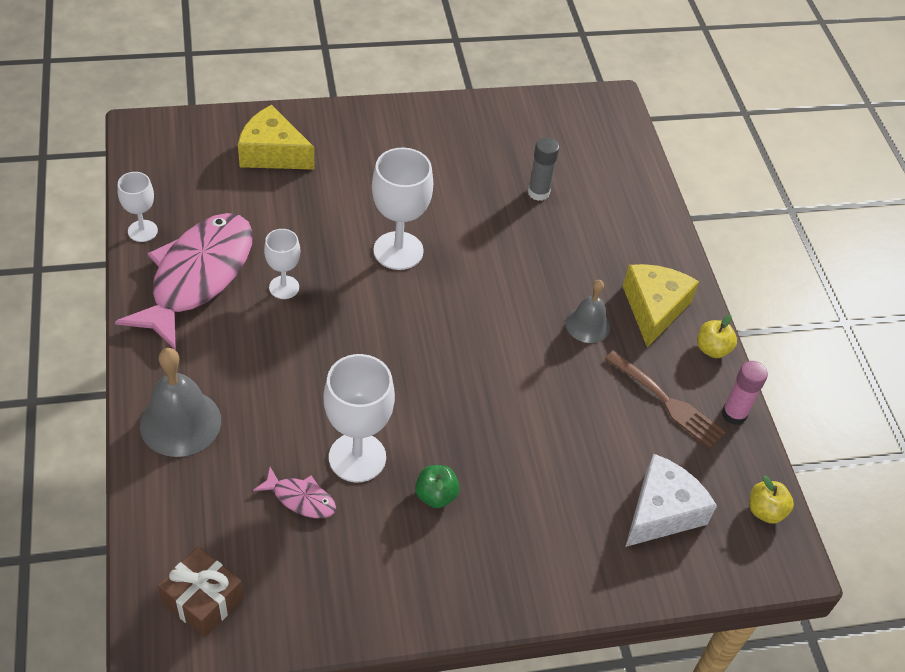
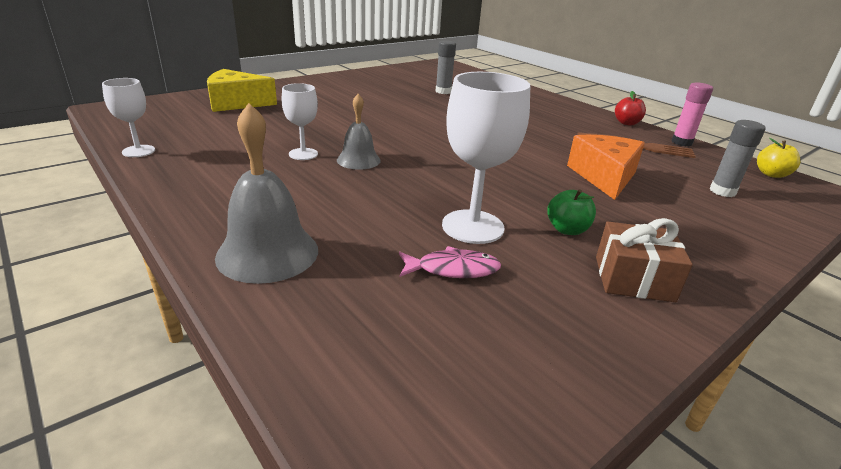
camera: 25 degrees left, 20 degrees down
pink fish [115,213,253,350] -> none
brown gift [158,547,244,638] -> brown gift moved to [596,218,693,302]
white goblet [372,147,433,270] -> none
grey bell [565,280,610,343] -> grey bell moved to [337,94,381,170]
yellow cheese [623,264,699,348] -> none
white cheese [625,453,717,547] -> grey glue stick [710,120,766,197]
yellow apple [697,315,737,358] -> red apple [615,91,646,126]
none -> orange cheese [567,135,645,200]

